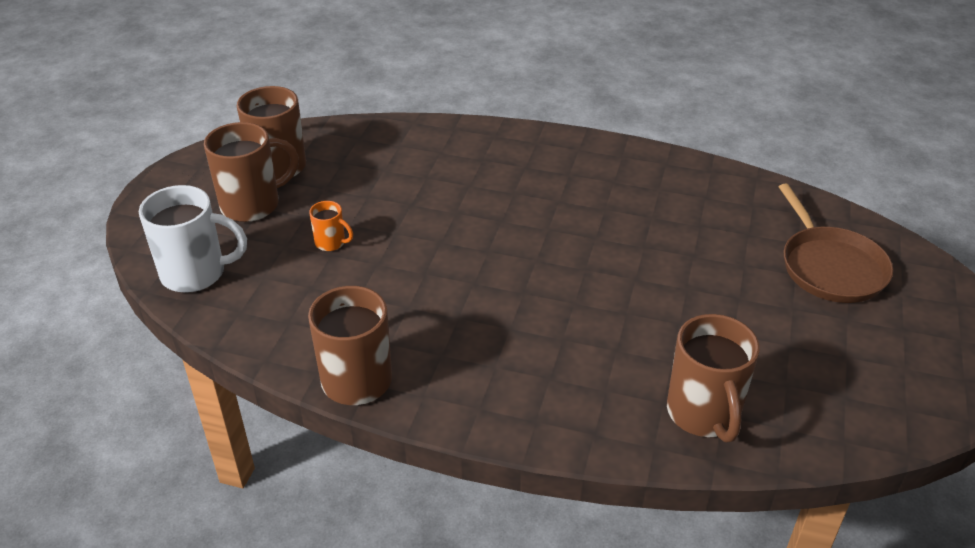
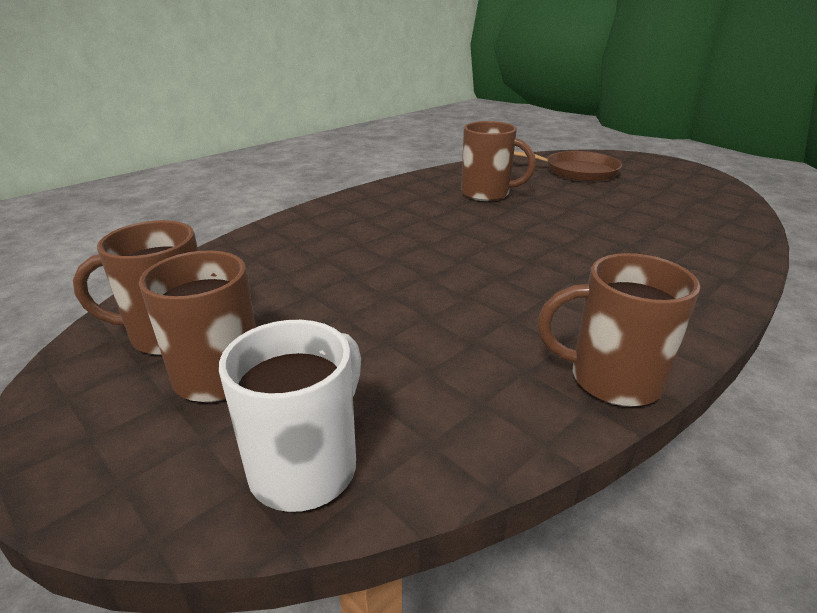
camera: 60 degrees left, 10 degrees down
orange mug [309,201,353,251] -> none
brown mug [667,314,760,443] -> brown mug moved to [461,121,536,201]

